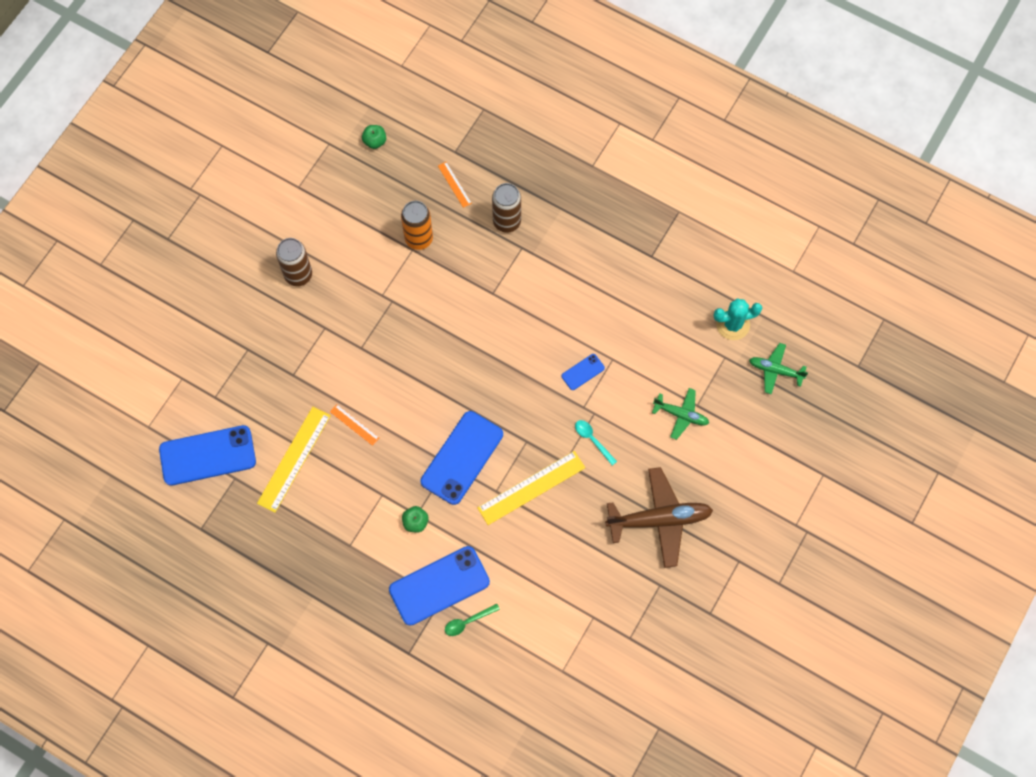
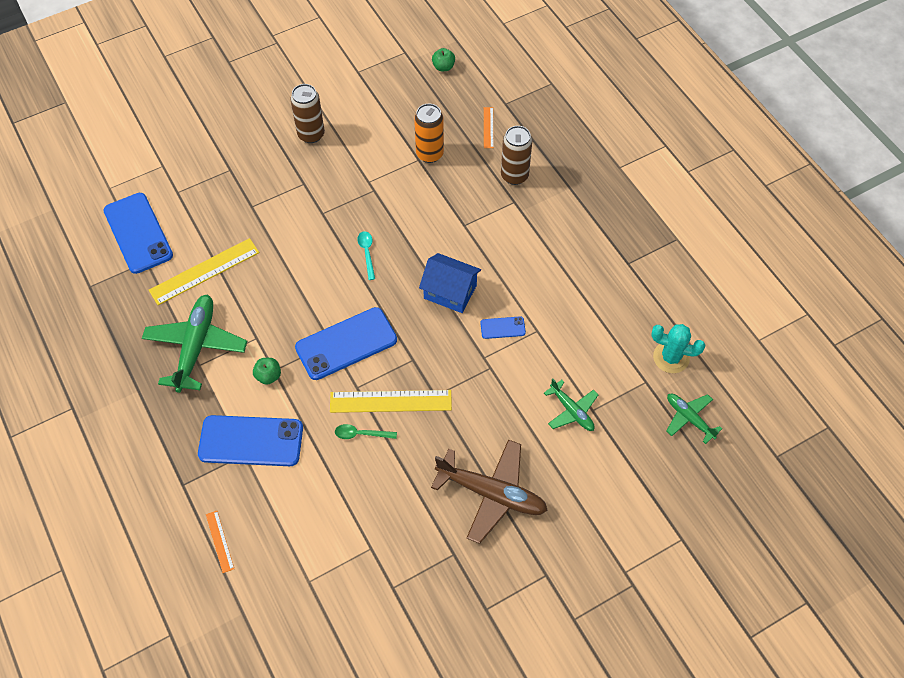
camera: 30 degrees right, 10 degrees down
blue phone [159,425,256,486] -> blue phone turned 45 degrees clockwise [103,193,173,274]
orange ruler [330,404,379,446] -> orange ruler moved to [206,511,234,573]
green spoon [445,604,500,636] -> green spoon moved to [335,424,397,439]
turquoise spoon [575,420,617,466] -> turquoise spoon moved to [357,231,375,280]
none -> green plane [142,295,247,393]
none -> blue house [419,253,481,313]

